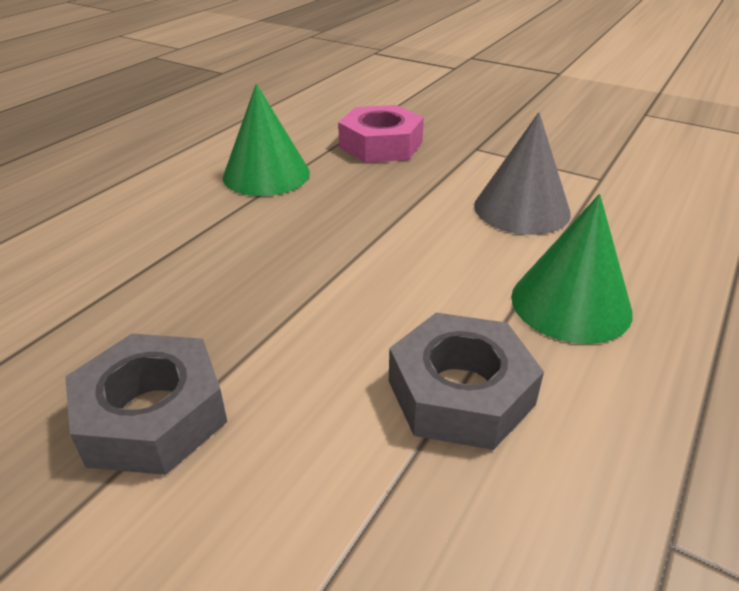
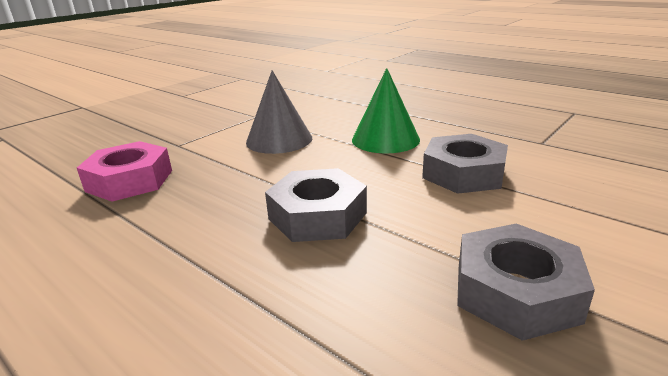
camera: 80 degrees left, 10 degrees down
green cone [223,84,310,196] -> none
none -> grey nut [265,168,367,242]

